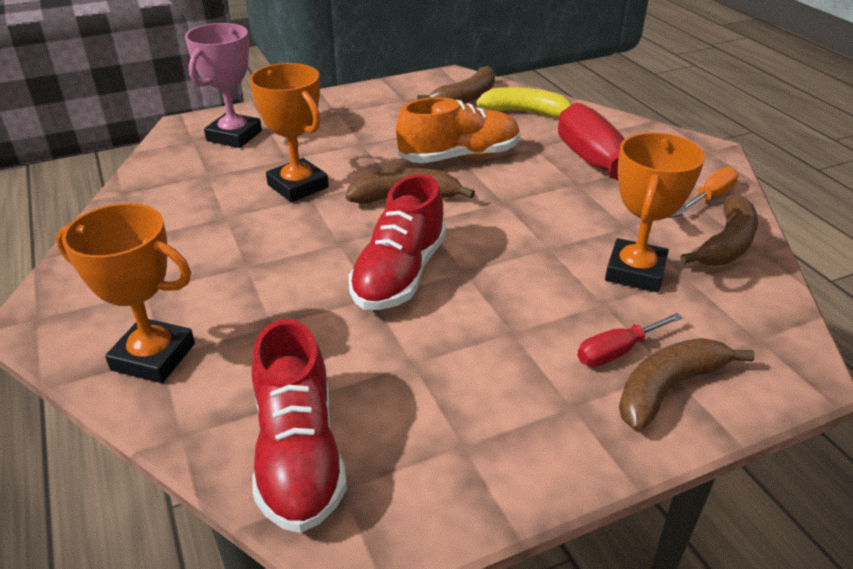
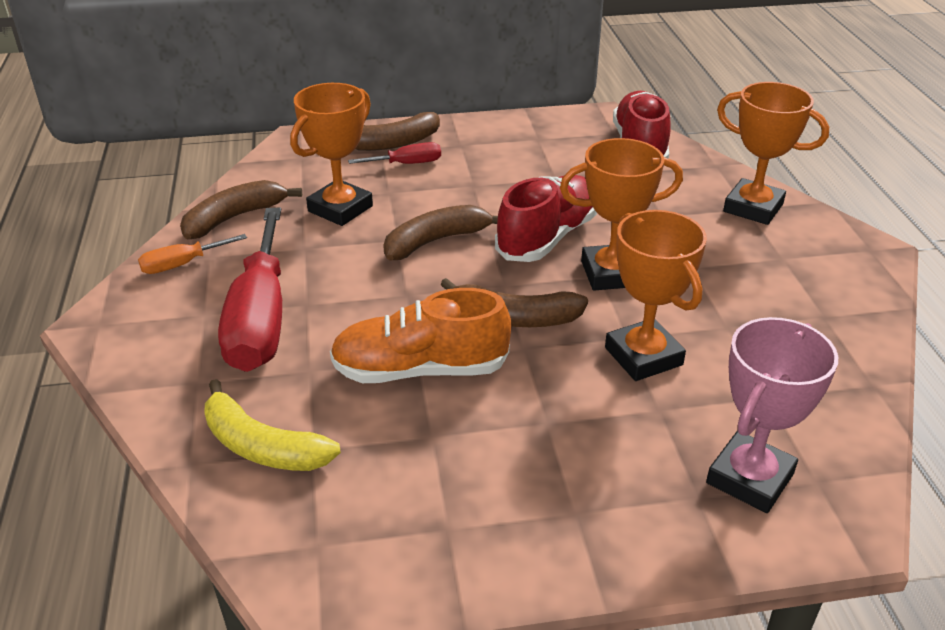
camera: 165 degrees left, 0 degrees up
brown banana [417,66,495,104] -> brown banana moved to [383,205,498,261]
none -> orange trophy [560,138,683,291]

